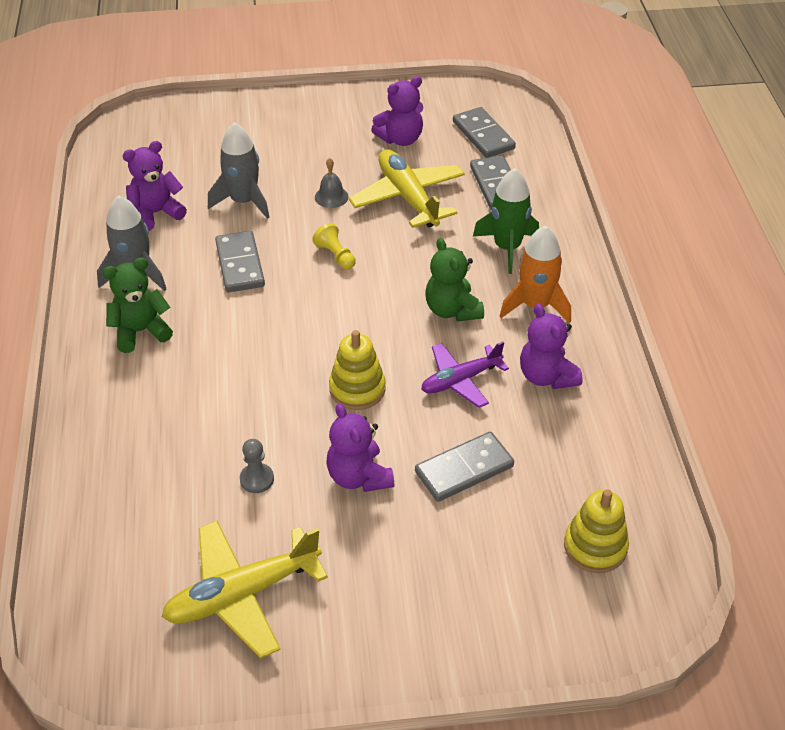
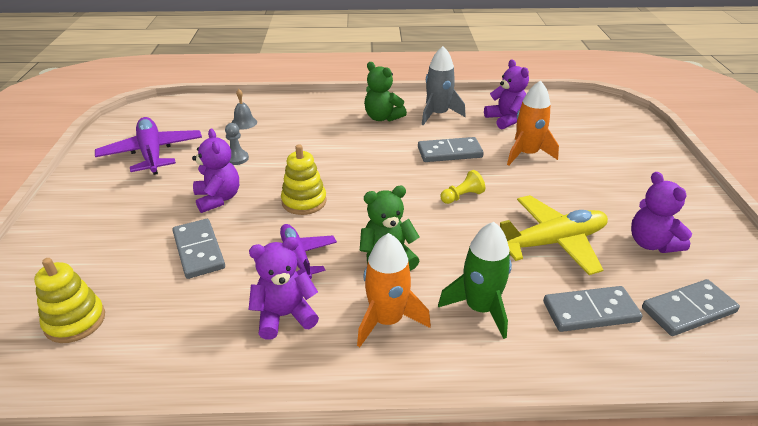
camera: 95 degrees right, 10 degrees down
green teddy bear [103,257,173,353] -> green teddy bear turned 150 degrees clockwise [364,62,407,122]
yellow plane [162,521,328,658] -> purple plane [95,117,202,175]
grey rocket [208,122,270,219] -> orange rocket [507,80,559,166]
grey bell [315,158,348,208] -> grey bell moved to [232,89,257,129]
purple teddy bear [327,403,394,492] -> purple teddy bear turned 90 degrees clockwise [192,128,239,213]

